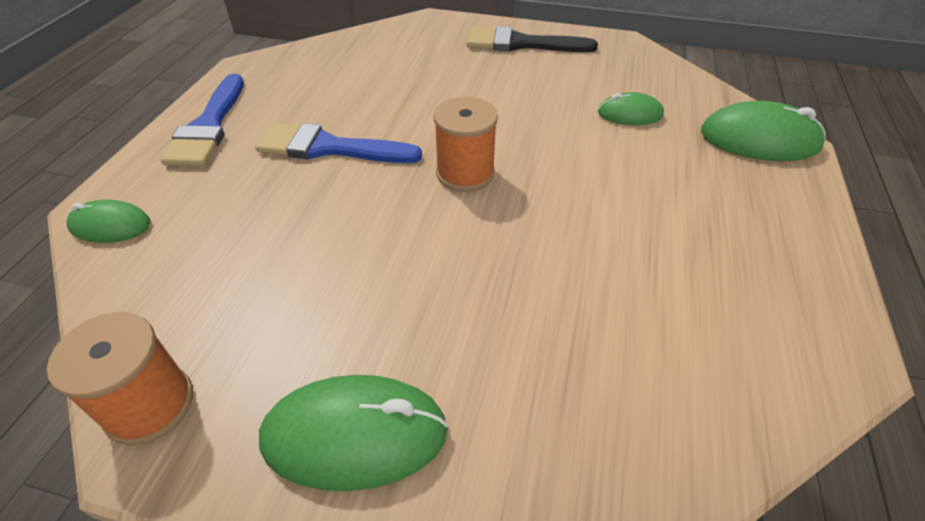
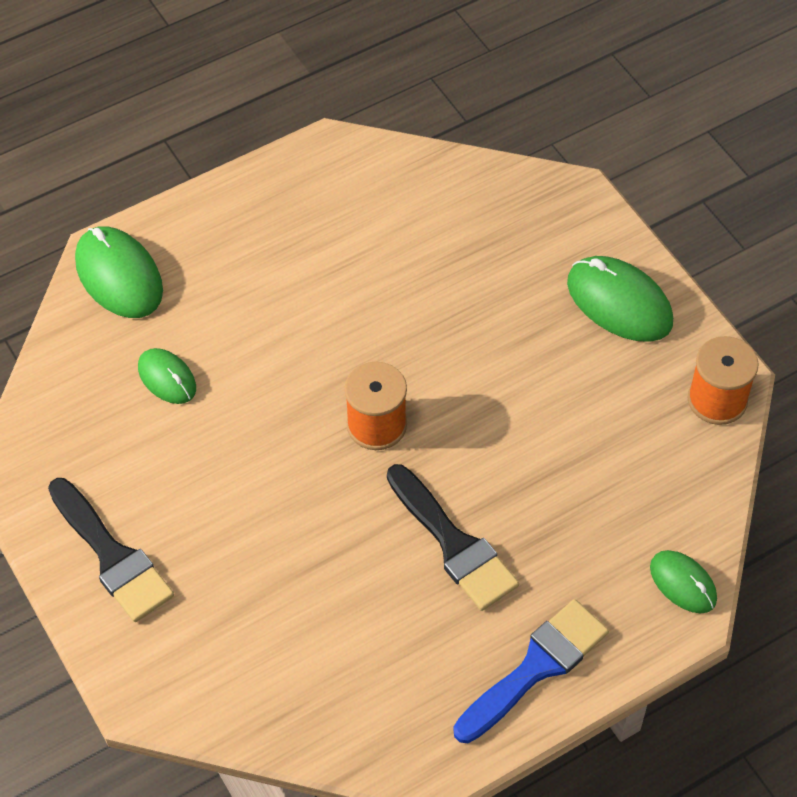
camera: 135 degrees left, 10 degrees up
blue brush [255,123,422,163] -> black brush [387,464,519,611]

